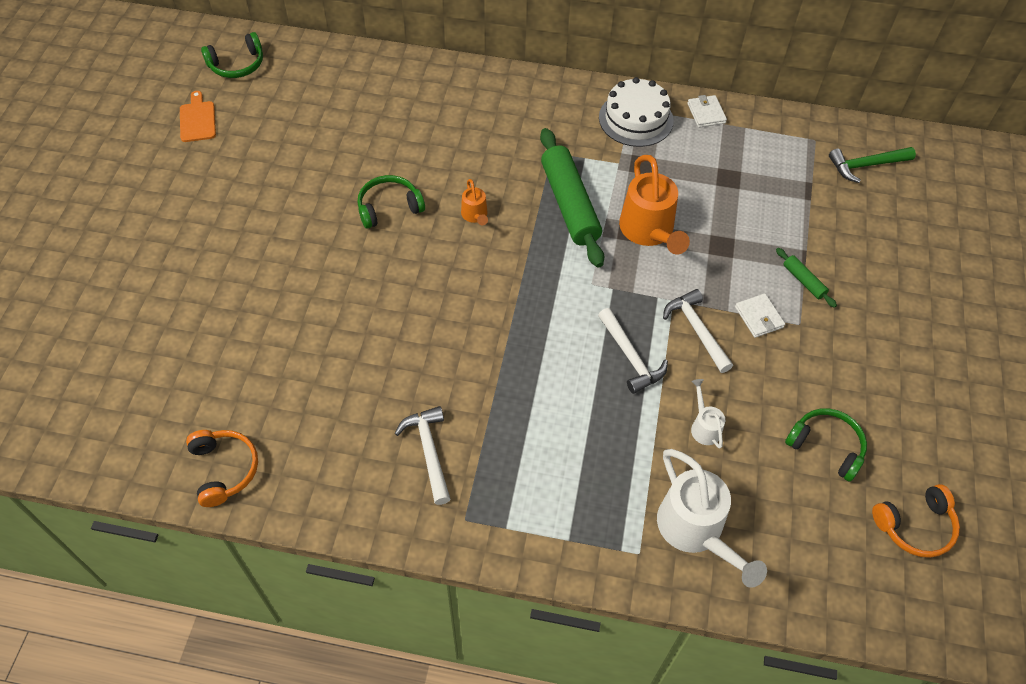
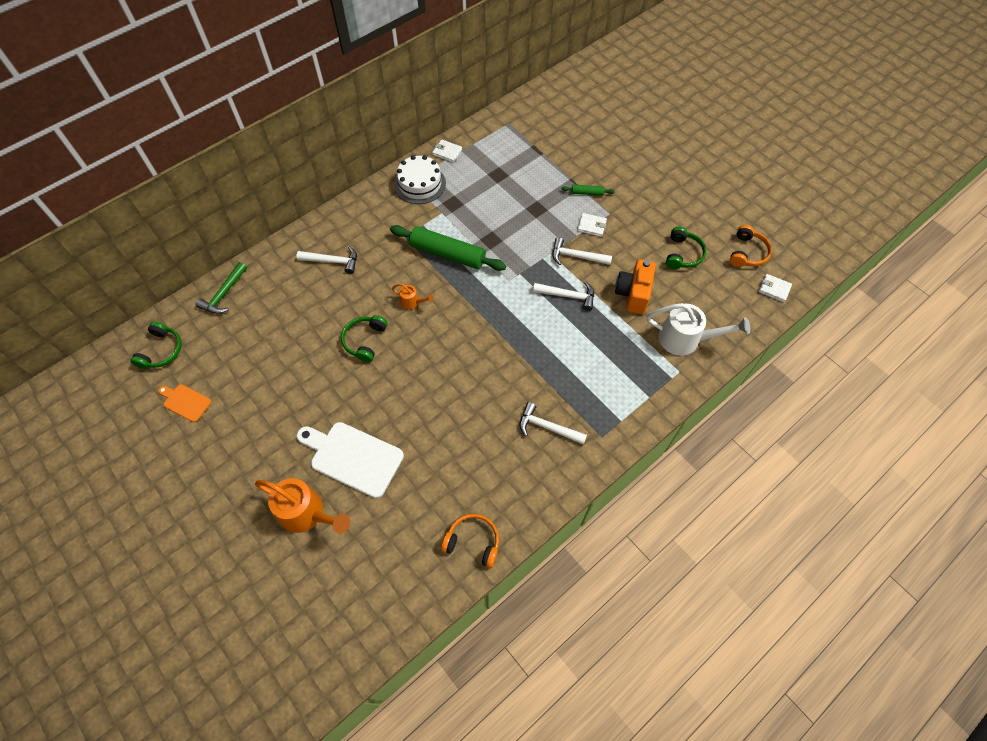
camera: 50 degrees left, 5 degrees up
orange watering can [619,155,690,254] -> orange watering can moved to [255,478,350,534]
white watering can [691,379,725,449] -> orange camera [615,259,656,314]
green headphones [785,408,867,482] -> green headphones turned 120 degrees clockwise [666,227,706,269]
green hammer [829,147,916,183] -> green hammer moved to [196,262,247,314]
none -> white hammer [297,246,357,274]
none -> white cutting board [297,422,404,498]
none -> white wallet [758,274,792,302]

